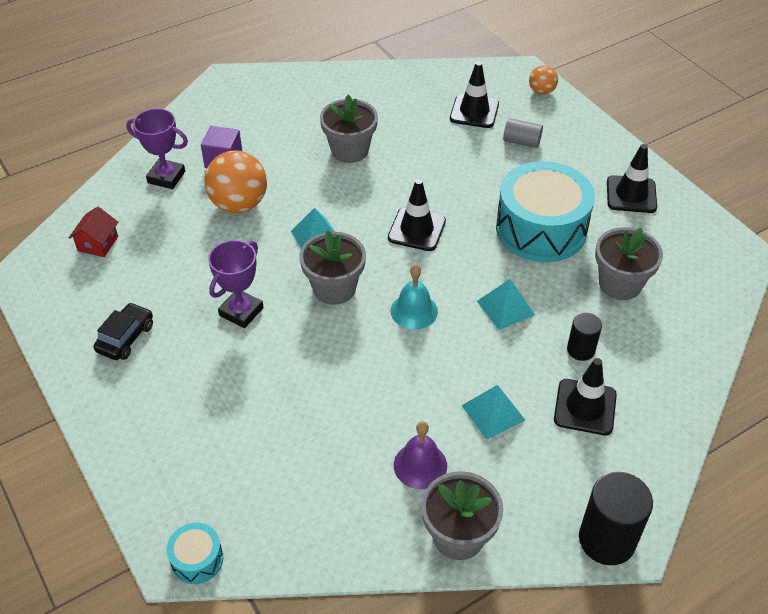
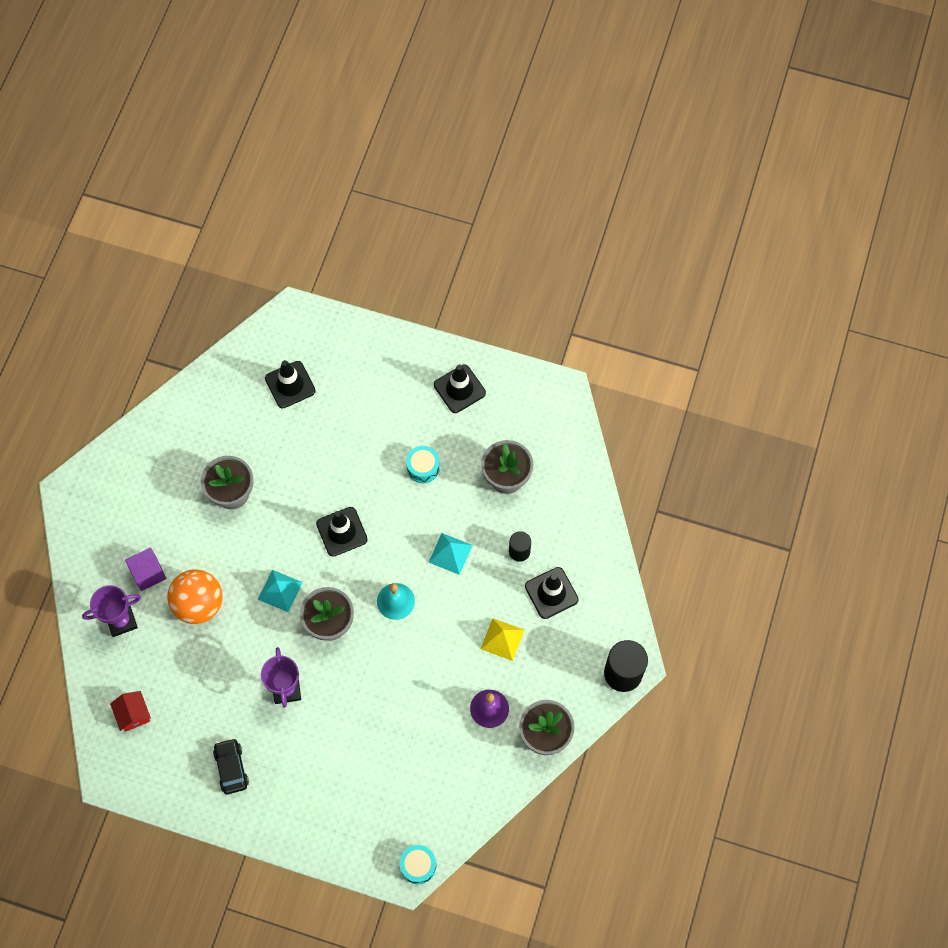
camera: 40 degrees left, 20 degrees up
turquoise pyramid [461,385,525,439] -> yellow pyramid [481,618,524,661]
turquoise drum [496,161,595,262] -> turquoise drum [406,446,440,483], size x0.44
grey cylinder [503,118,543,148] -> none
orange ball [529,65,558,95] -> none

